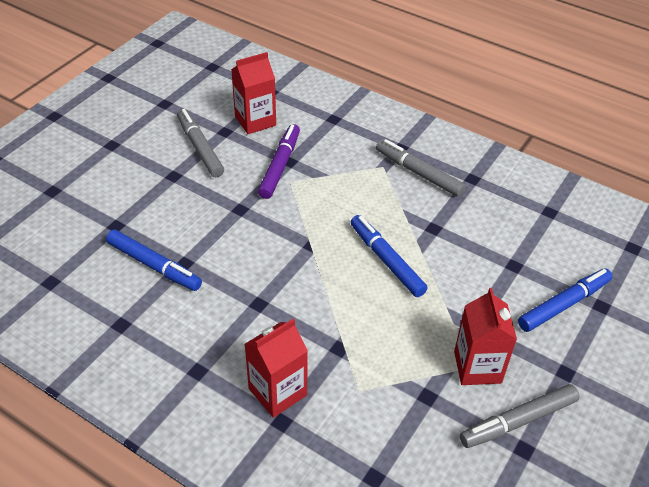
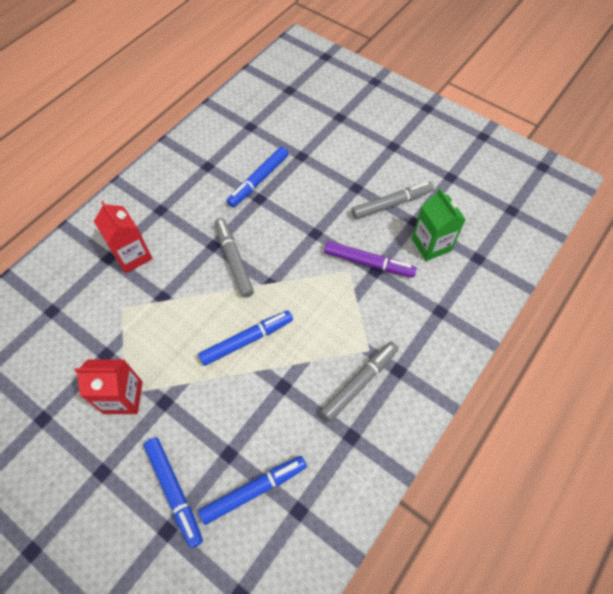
camera: 95 degrees right, 15 degrees up
red carton [231,52,276,134] -> green carton [412,188,466,261]
grey marker [460,384,580,448] -> grey marker moved to [215,218,254,298]
none -> blue marker [198,456,307,525]

